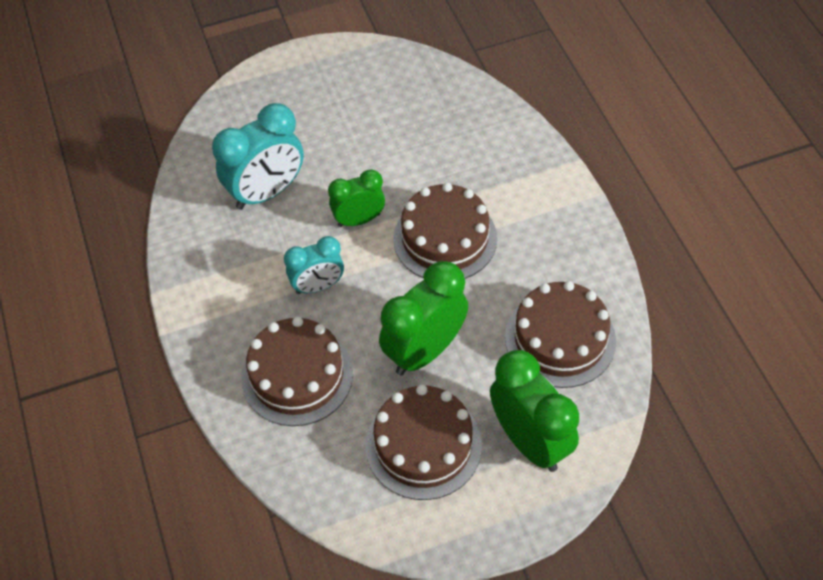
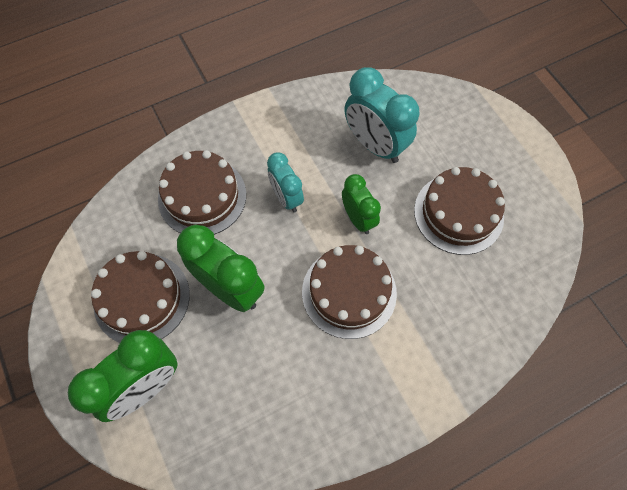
camera: 80 degrees right, 10 degrees up
brown cake [505,281,616,388] -> brown cake moved to [414,167,505,255]

